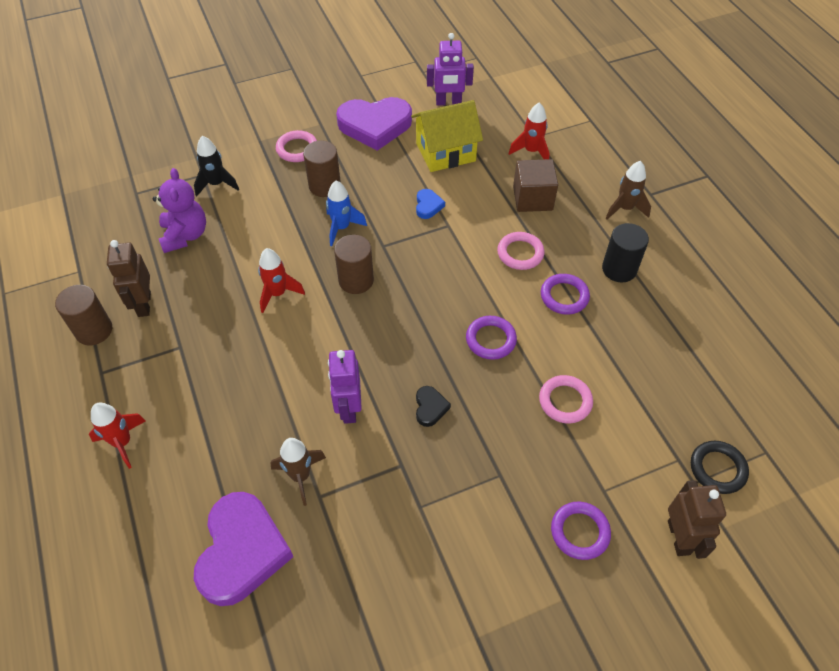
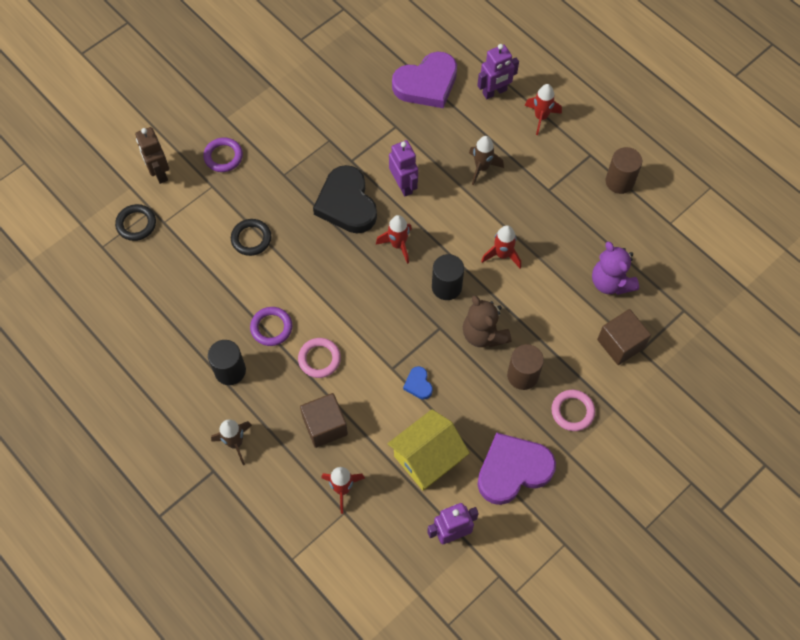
camera: 160 degrees right, 10 degrees up
brown robot [107,240,151,317] -> none
black rocket [194,136,239,197] -> brown cube [597,309,651,365]
purple heart [194,492,293,606] -> purple heart turned 105 degrees counterclockwise [392,52,457,108]
brown rocket [271,438,326,506] -> brown rocket moved to [469,136,504,185]
blue rocket [326,180,367,246] -> brown teddy bear [463,295,511,347]
brown cylinder [334,235,374,294] -> black cylinder [432,254,464,300]
black heart [416,386,451,427] -> black heart [313,165,377,234], size x2.31
purple ring [466,316,517,360] -> none
pink ring [539,375,593,424] -> black ring [231,219,271,256]
none -> red rocket [376,215,412,264]
none -> purple robot [477,44,519,99]

